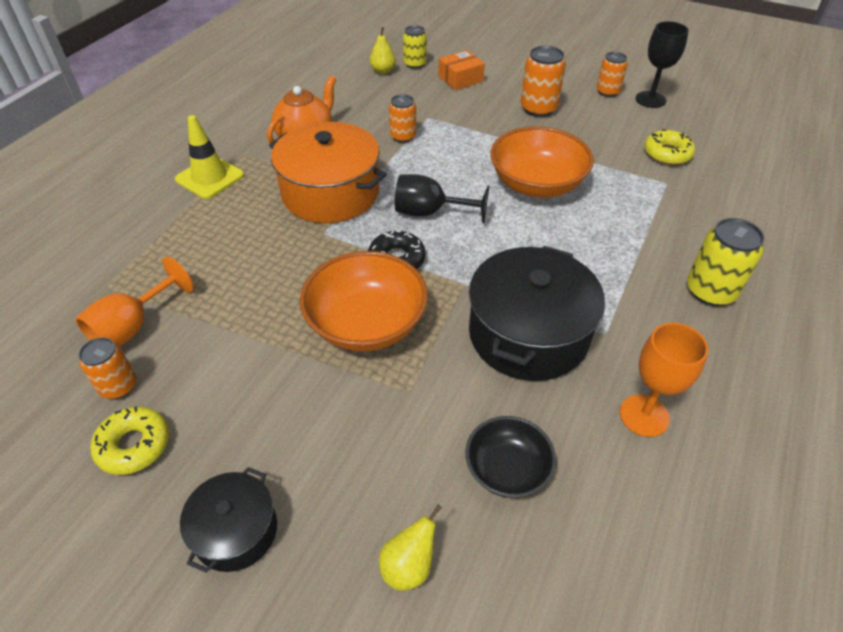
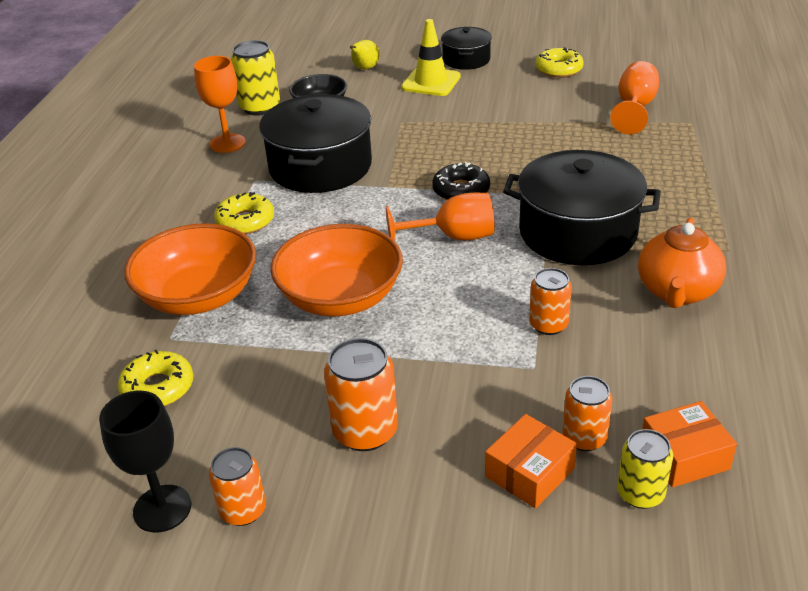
camera: 165 degrees right, 10 degrees down
orange can [79,337,137,399] -> orange can moved to [562,376,613,451]
yellow traffic cone [175,115,244,199] -> yellow traffic cone moved to [401,19,461,96]
orange pot [269,122,387,223] -> black pot [503,150,661,265]
orange bowl [300,251,428,351] -> orange bowl moved to [124,223,256,315]
yellow pear [370,27,396,74] -> orange box [642,401,737,488]
black goblet [395,174,489,223] -> orange goblet [386,193,495,241]
yellow can [687,218,765,306] -> yellow can moved to [231,40,280,116]
none -> yellow donut [214,192,274,234]

